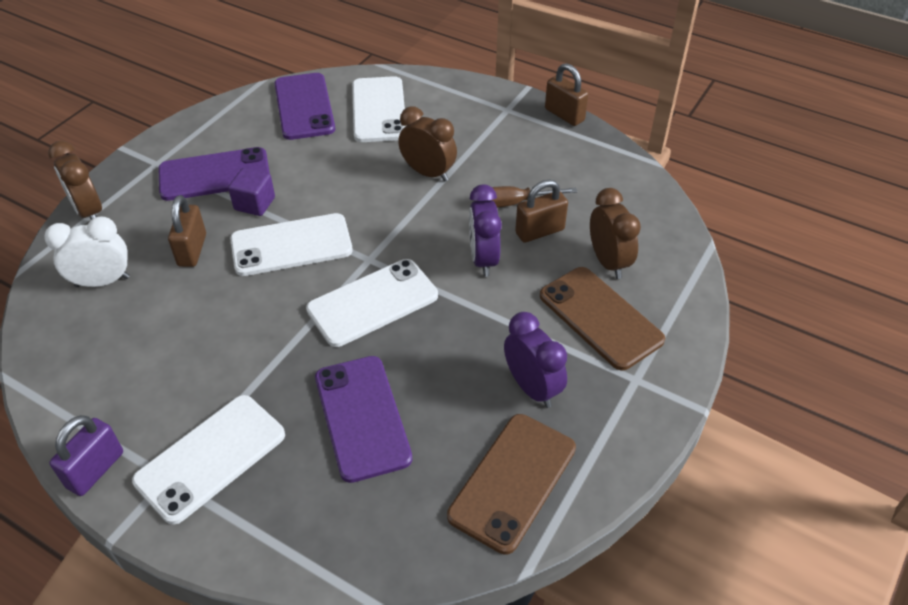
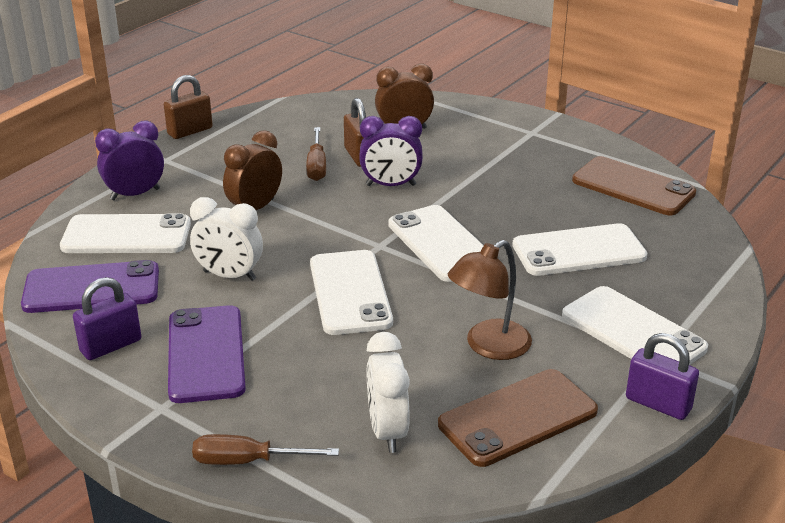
camera: 85 degrees left, 15 degrees down
brown clock [48,141,102,220] -> brown screwdriver [192,434,339,465]
brown padlock [168,195,206,267] -> none
purple cube [228,168,275,216] -> none
purple phone [315,356,412,483] -> white phone [512,223,647,276]
purple clock [504,312,567,408] -> purple clock moved to [95,120,164,200]
brown phone [540,267,665,370] -> brown phone moved to [438,369,598,467]
none -> purple padlock [73,277,141,360]
none -> white clock [190,197,263,281]
none -> brown lamp [448,240,532,360]

